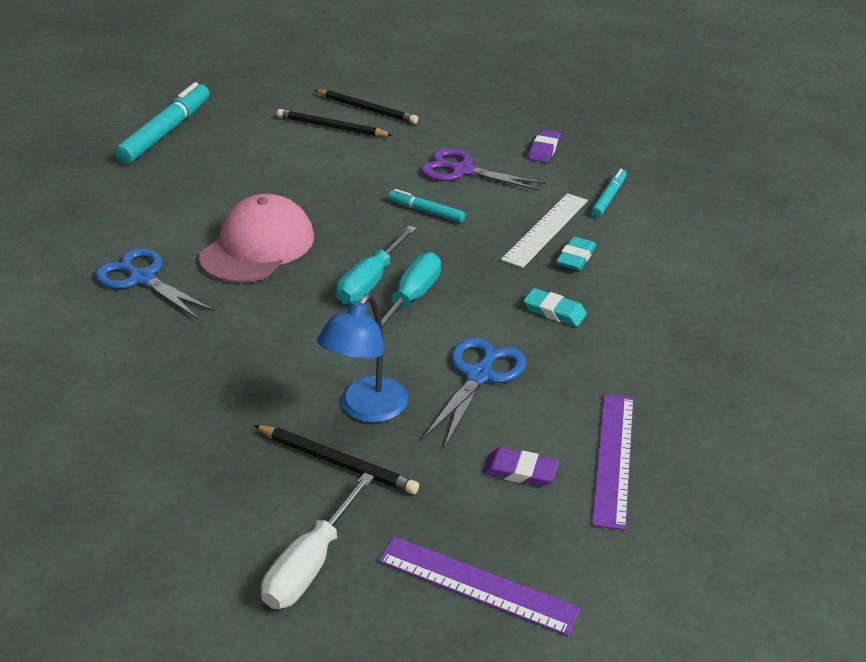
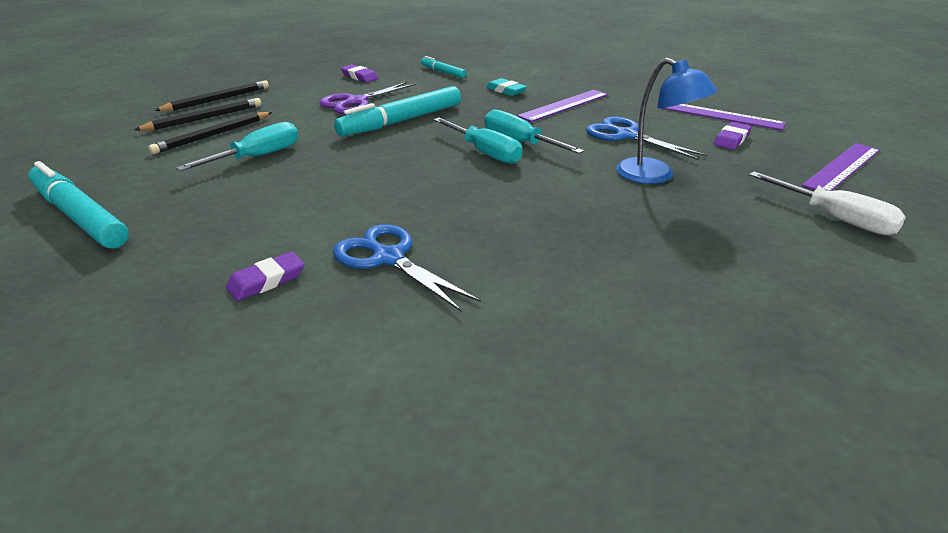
camera: 70 degrees left, 5 degrees down
blue scissors [95,248,215,319] -> blue scissors turned 75 degrees clockwise [333,224,481,311]
pink cap [199,194,314,283] -> none
black pencil [254,425,419,494] -> black pencil moved to [154,80,269,111]
turquoise marker [388,189,465,223] -> turquoise marker [334,86,461,136], size x1.92
white ruler [501,193,588,268] -> none
turquoise eraser [524,288,587,327] -> purple ruler [517,90,608,122]
none -> turquoise screwdriver [176,122,299,171]
none -> purple eraser [226,252,304,301]

